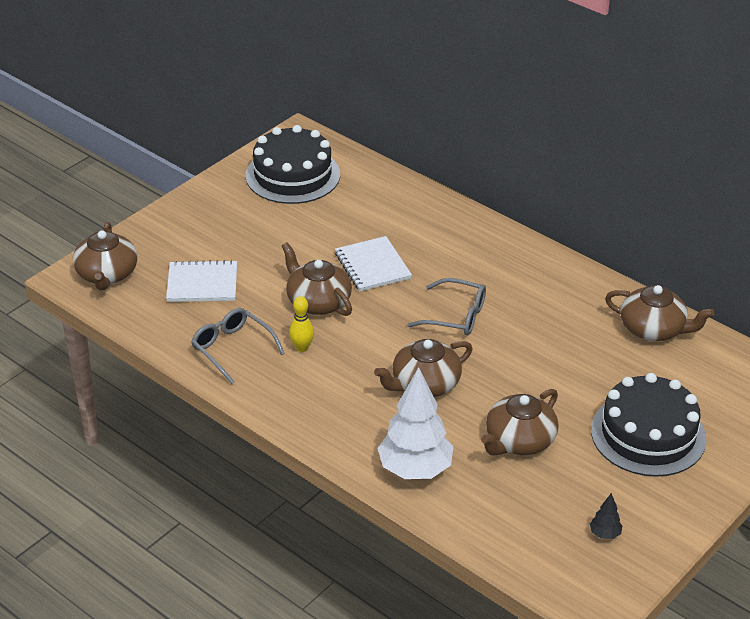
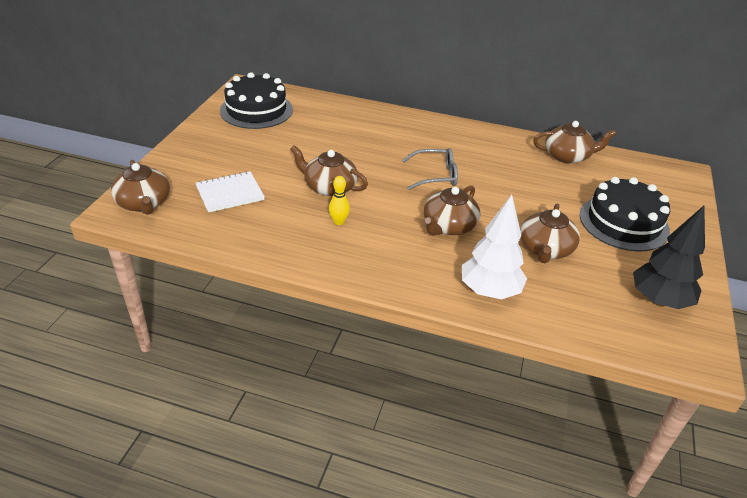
camera: 25 degrees left, 0 degrees up
grey glasses [191,308,285,384] -> none
white notebook [335,236,412,291] -> none
black tree [590,493,622,539] -> black tree [633,206,705,309], size x2.40

